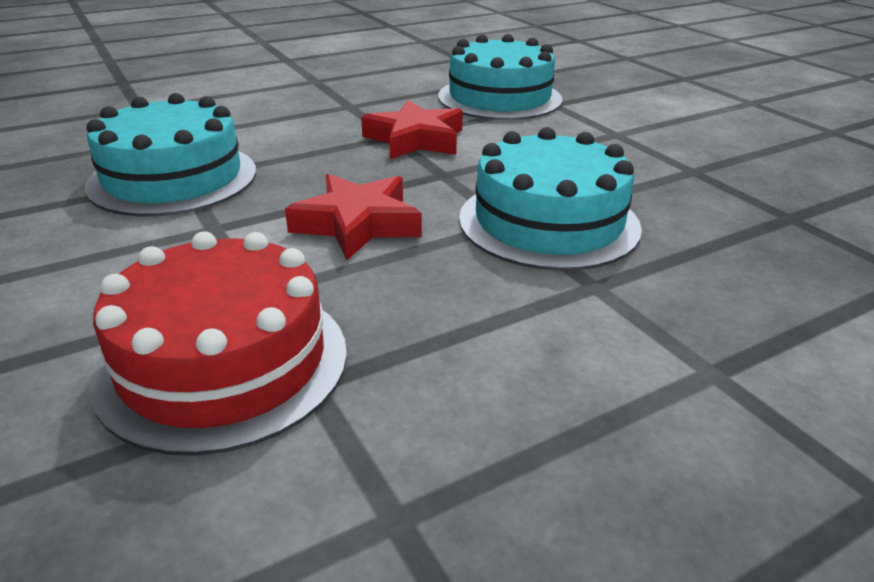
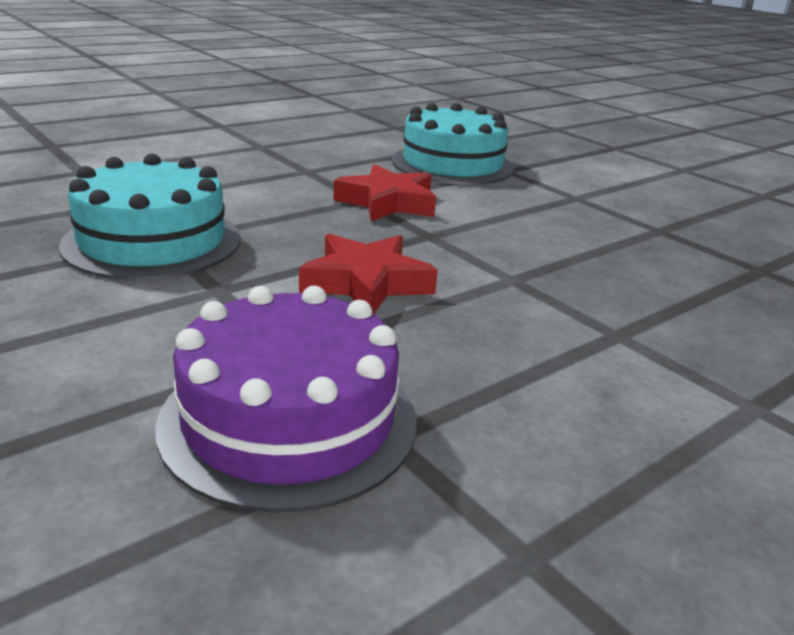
camera: 10 degrees left, 5 degrees down
red cake [89,231,347,456] -> purple cake [155,286,417,513]
turquoise cake [459,127,642,271] -> none

